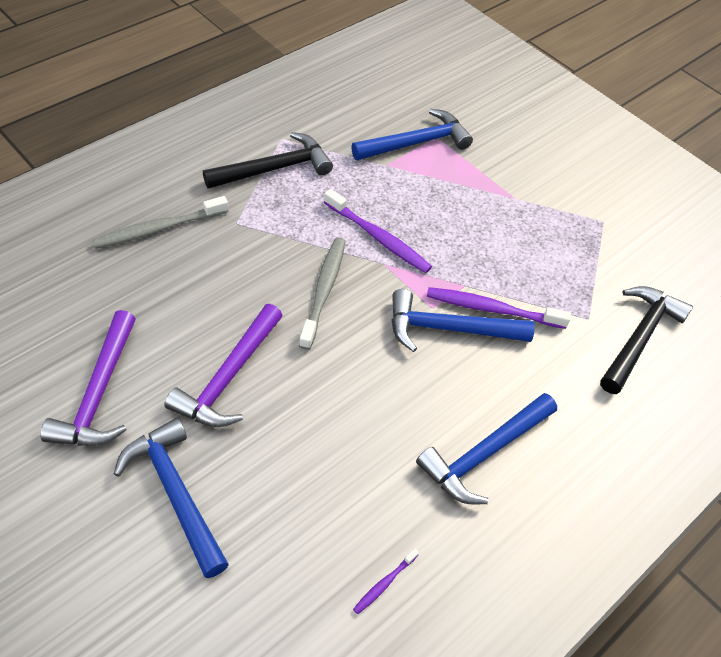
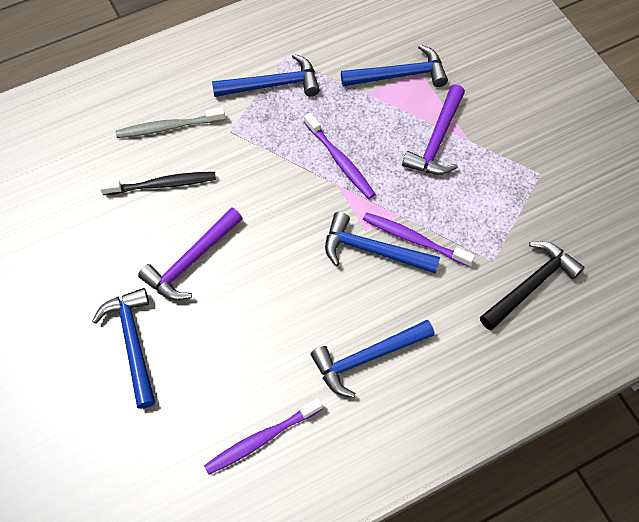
camera: 20 degrees right, 10 degrees up
purple hammer [41,310,136,446] -> purple hammer moved to [402,84,465,175]
black hammer [203,132,333,189] -> blue hammer [212,54,320,97]
grey toothbrush [299,237,345,350] -> none
purple toothbrush [353,548,419,614] -> purple toothbrush [204,398,323,475], size x2.05
none -> black toothbrush [100,172,216,195]

